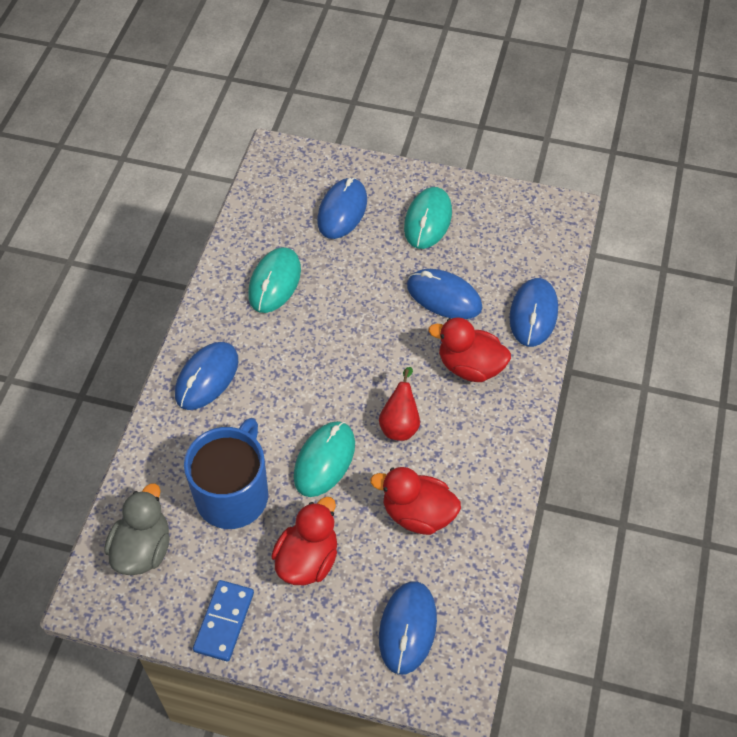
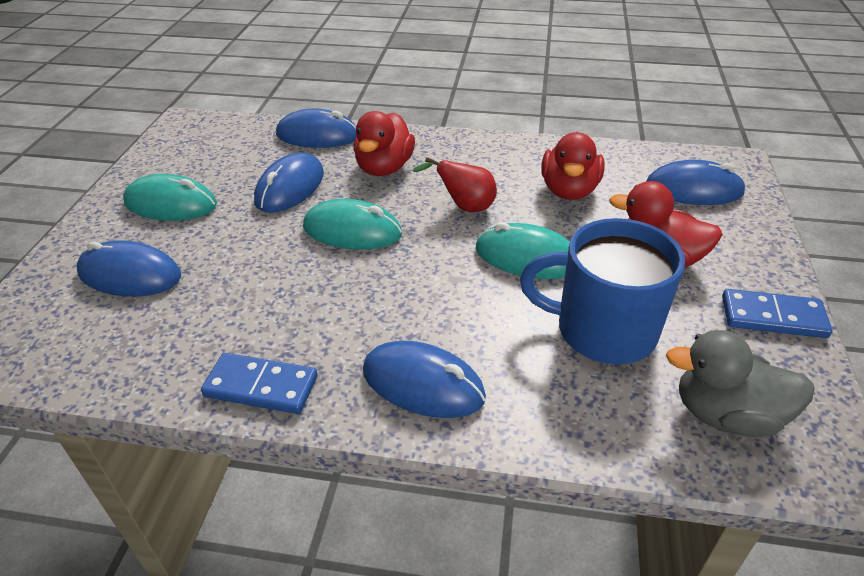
camera: 95 degrees left, 15 degrees down
turquoise mouse [248,247,301,313] -> turquoise mouse moved to [303,199,402,249]
none -> blue domino [201,353,318,414]

